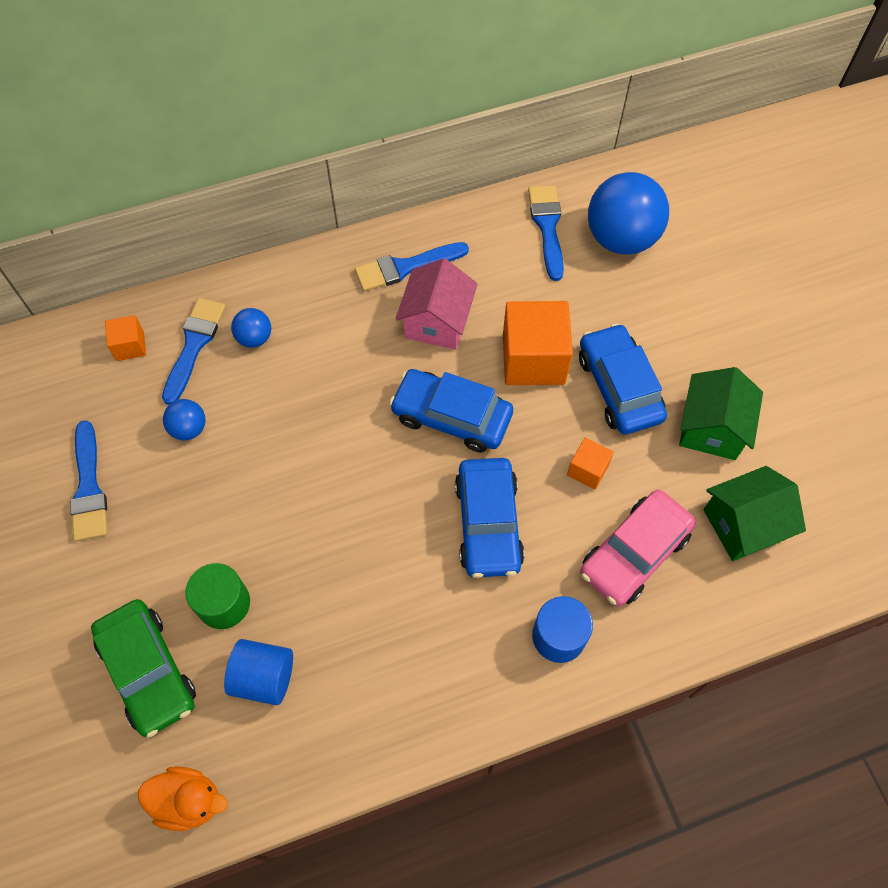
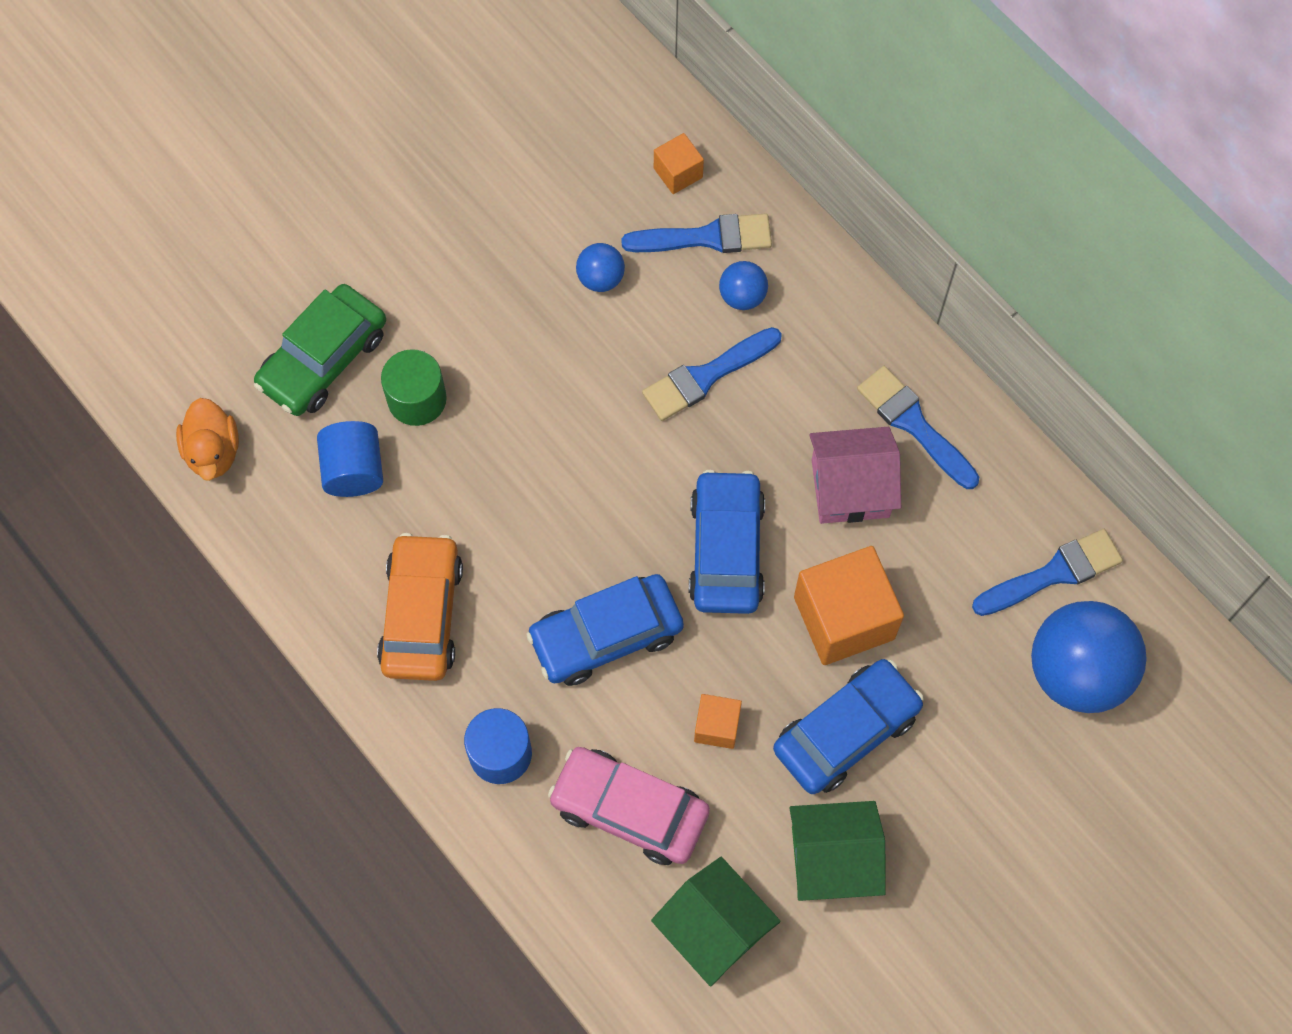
camera: 70 degrees right, 5 degrees up
blue brush [70,420,108,541] -> blue brush moved to [642,327,782,421]
none -> orange car [377,533,463,681]

